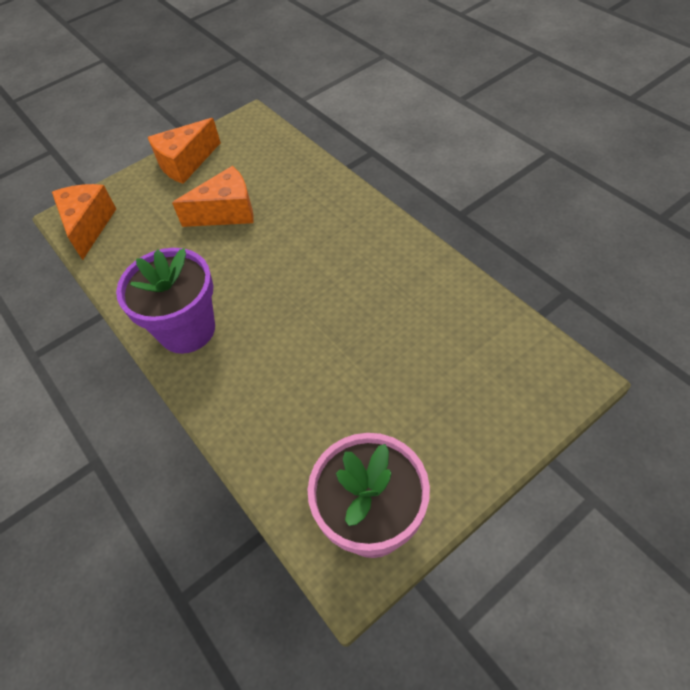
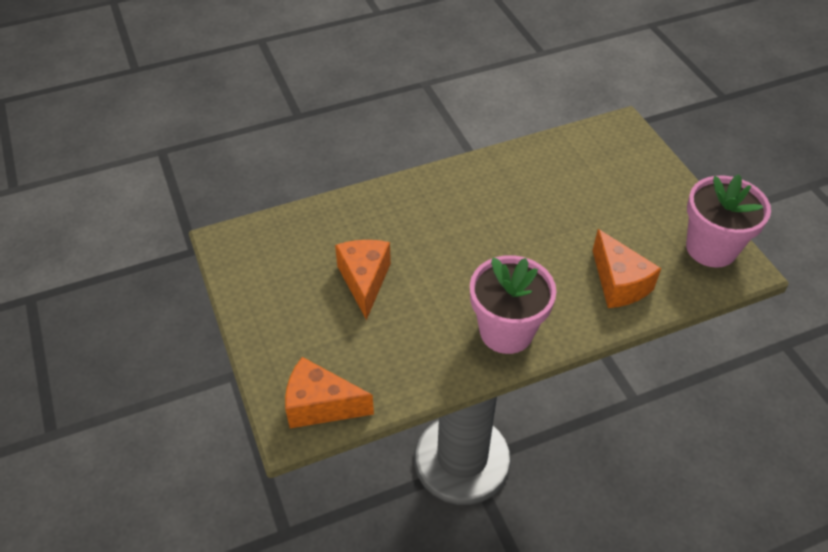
camera: 80 degrees left, 5 degrees down
purple flower pot [116,248,215,354] -> pink flower pot [470,255,556,354]
orange cheese [148,118,221,184] -> orange cheese moved to [592,229,661,308]

